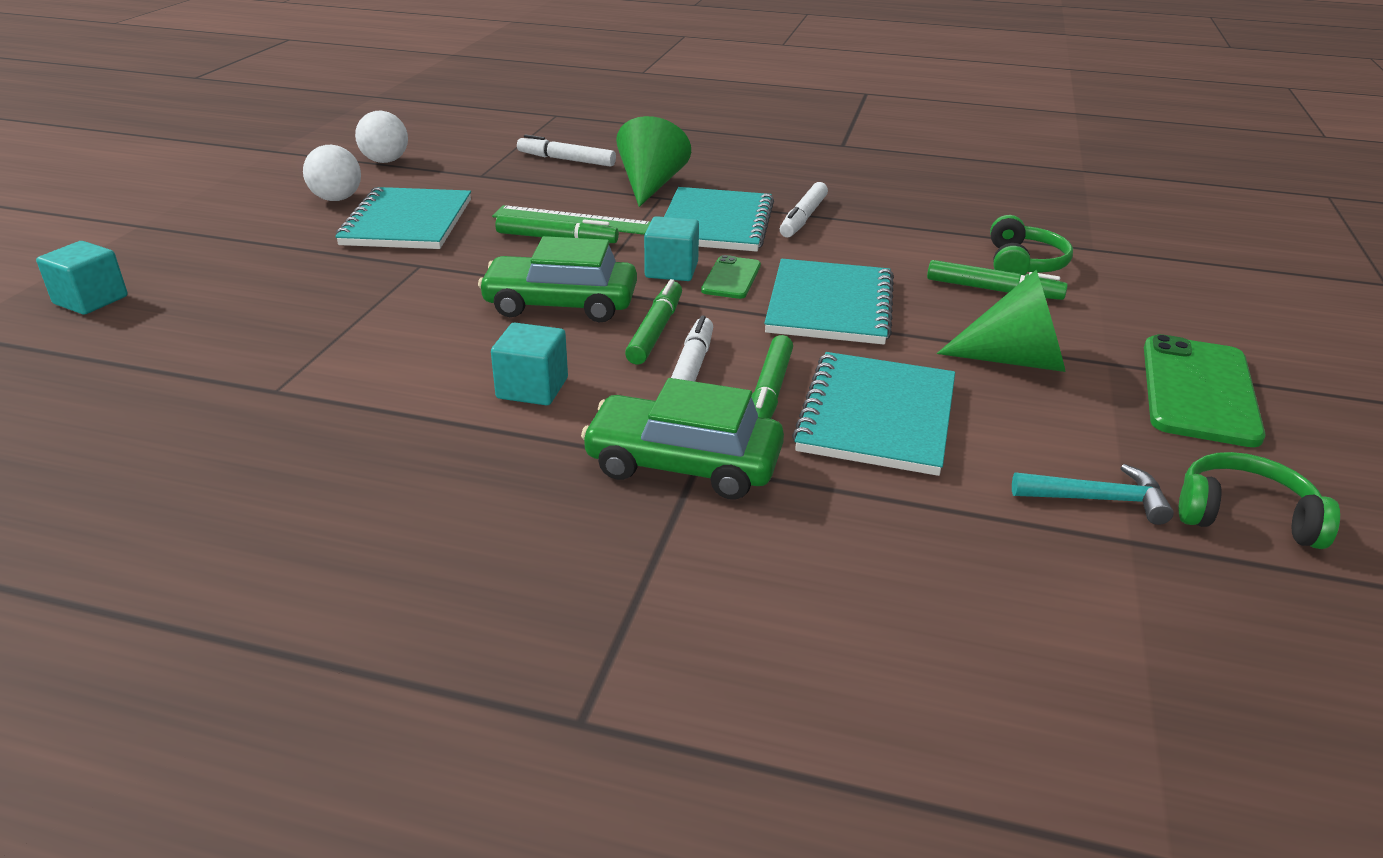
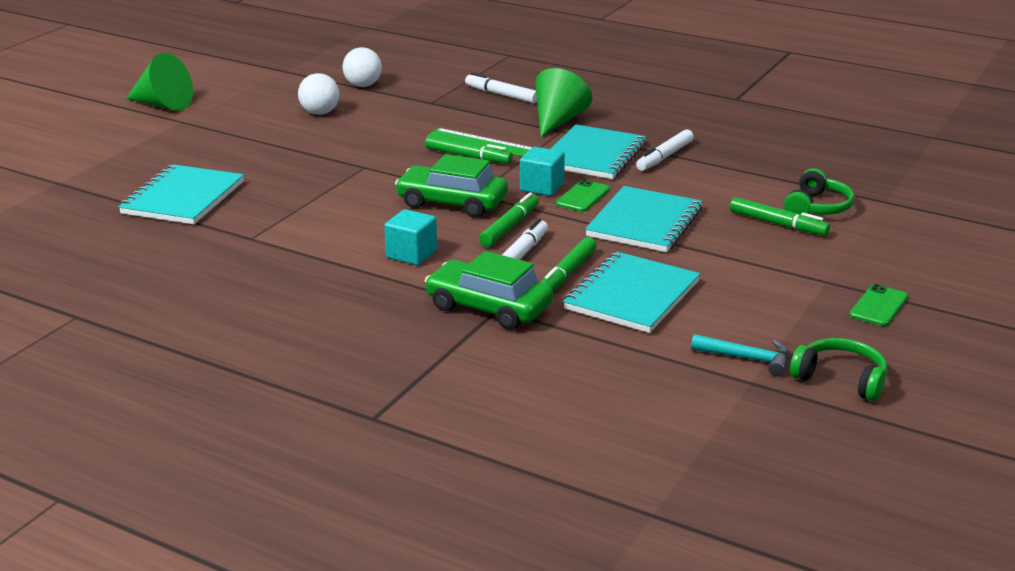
camera: 15 degrees right, 5 degrees down
turquoise cube [36,241,128,315] -> none
turquoise notebook [335,187,471,249] -> turquoise notebook moved to [118,164,244,224]
green cone [937,270,1066,372] -> green cone moved to [126,53,193,111]
green phone [1144,334,1266,447] -> green phone [850,284,908,326], size x0.54

